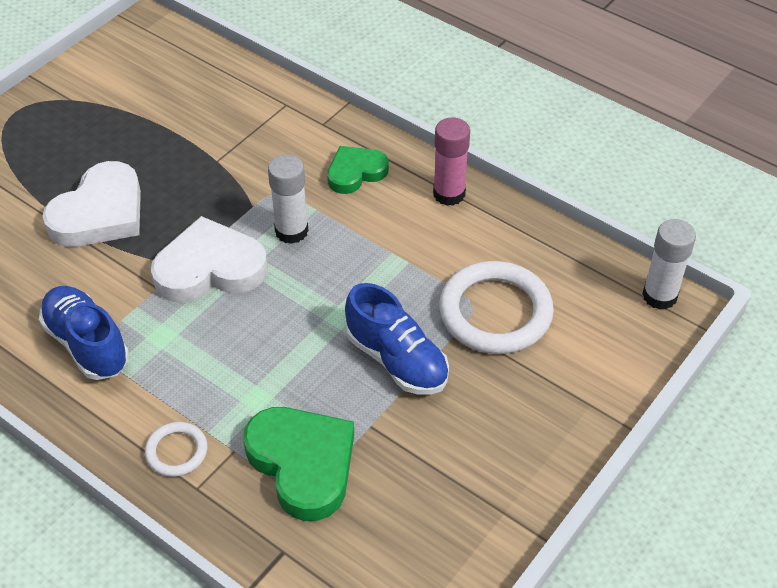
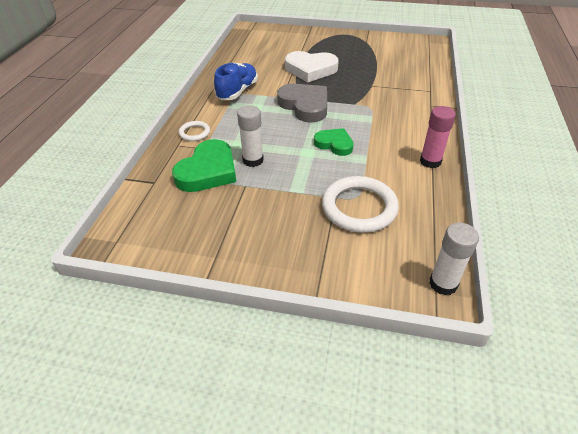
camera: 65 degrees right, 5 degrees down
white heart [151,216,267,302] -> grey heart [277,83,327,123]
white glue stick [268,154,308,244] -> white glue stick moved to [237,105,264,167]
green heart [327,146,389,194] -> green heart moved to [314,128,354,156]
blue shoe [345,283,449,395] -> none

